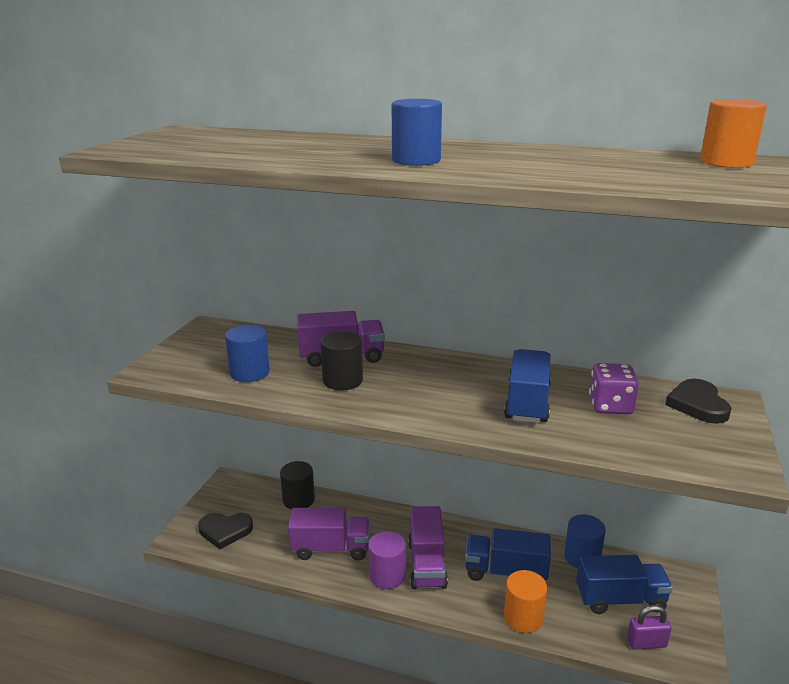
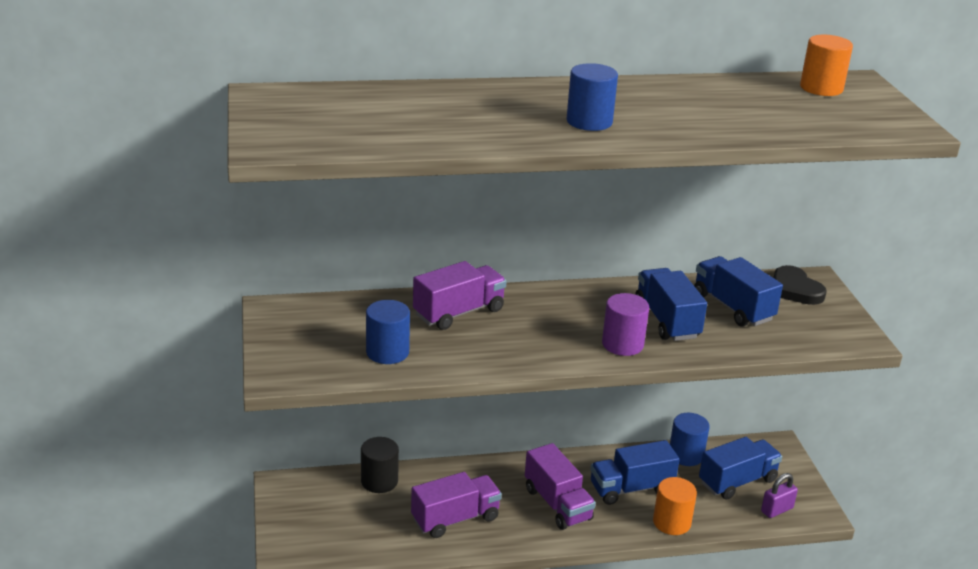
camera: 30 degrees left, 5 degrees up
black heart [198,513,253,549] -> none
black cylinder [320,331,363,390] -> none
purple cylinder [368,531,406,589] -> purple cylinder moved to [602,293,649,356]
purple dice [589,363,639,414] -> blue truck [694,256,783,327]

